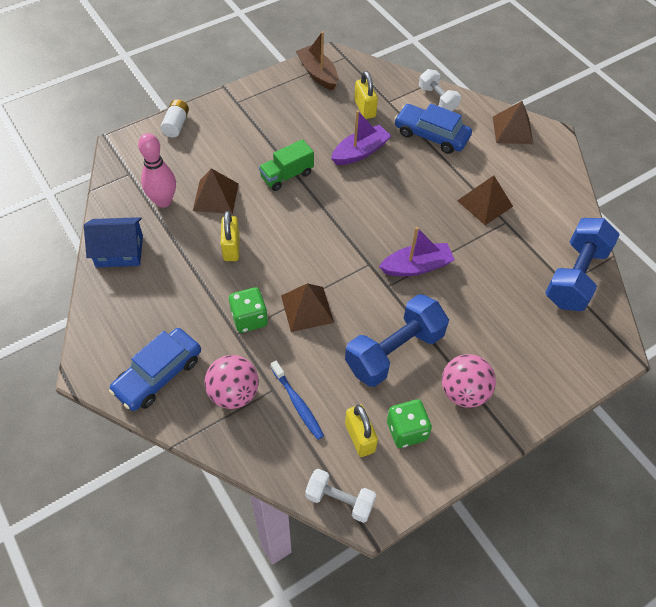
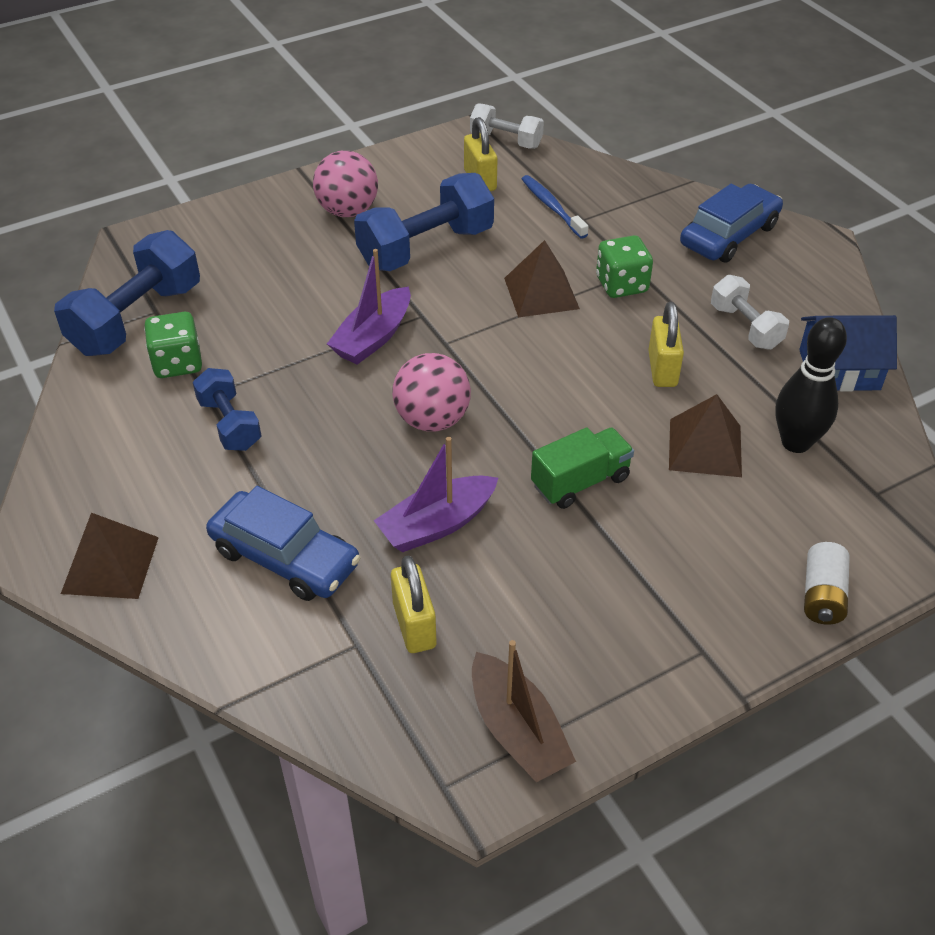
camera: 175 degrees left, 10 degrees down
pink bowling pin [138,133,176,208] -> black bowling pin [775,317,847,453]
pink ball [205,355,259,409] -> pink ball moved to [392,353,471,432]
purple boat [379,227,455,276] -> purple boat turned 45 degrees counterclockwise [327,249,411,365]
green dice [387,399,432,448] -> green dice moved to [144,312,202,378]
white dumbbell [419,69,461,111] -> white dumbbell moved to [711,275,789,350]
brown pyramid [457,175,513,225] -> blue dumbbell [193,368,261,451]

